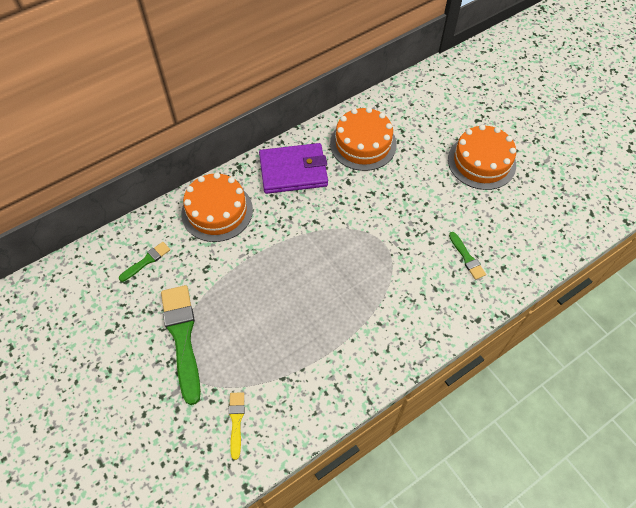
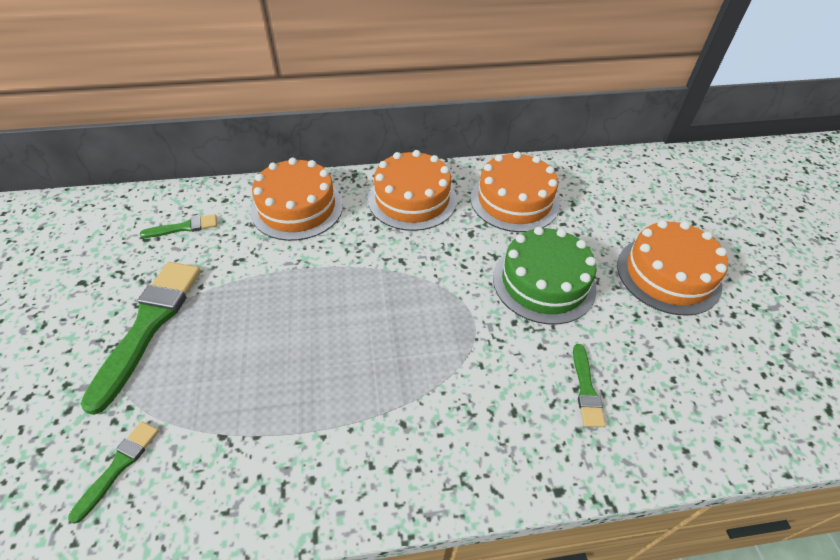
camera: 25 degrees right, 10 degrees down
yellow brush [229,392,245,460] -> green brush [68,422,159,524]
purple wallet [259,143,328,194] -> orange cake [368,150,457,231]
none -> green cake [493,227,597,324]

